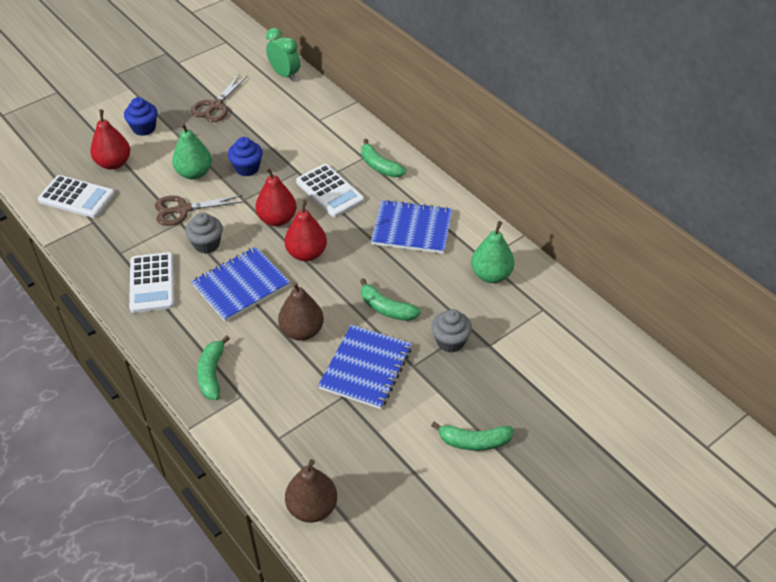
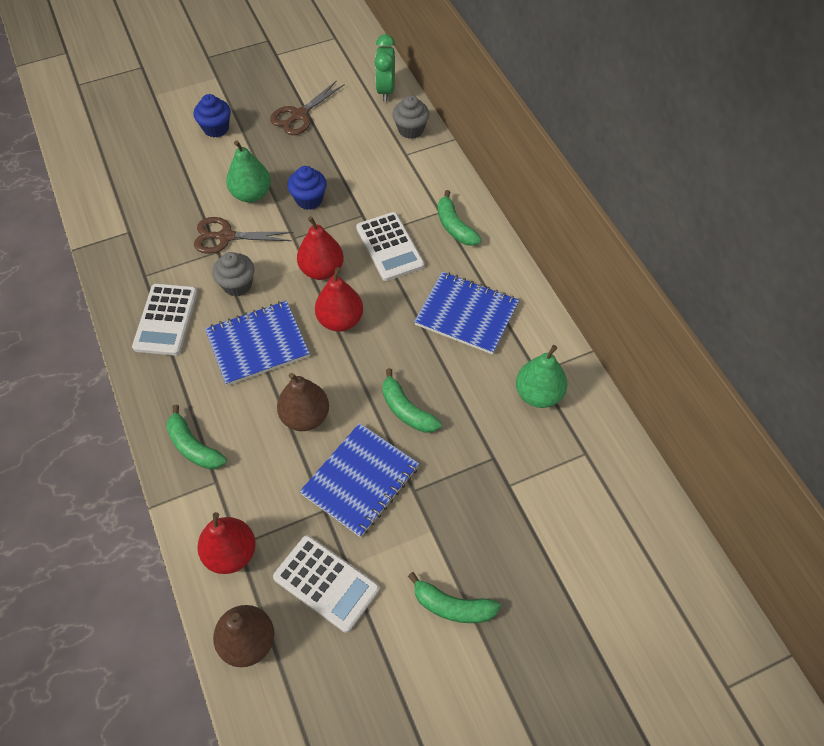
camera: 15 degrees right, 10 degrees up
white calculator [38,175,115,218] -> white calculator moved to [273,535,379,633]
red pear [90,109,130,170] -> red pear moved to [197,512,256,574]
green banana [197,335,230,400] -> green banana turned 60 degrees counterclockwise [166,404,227,469]
green clock [266,28,300,81] -> green clock turned 150 degrees counterclockwise [374,34,395,102]
grey cupcake [431,309,472,353] -> grey cupcake moved to [393,95,429,139]

